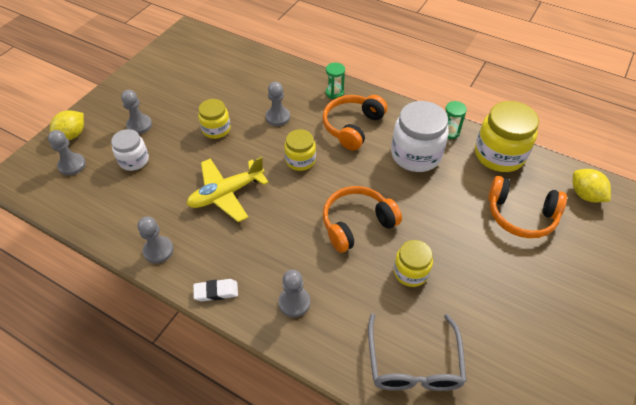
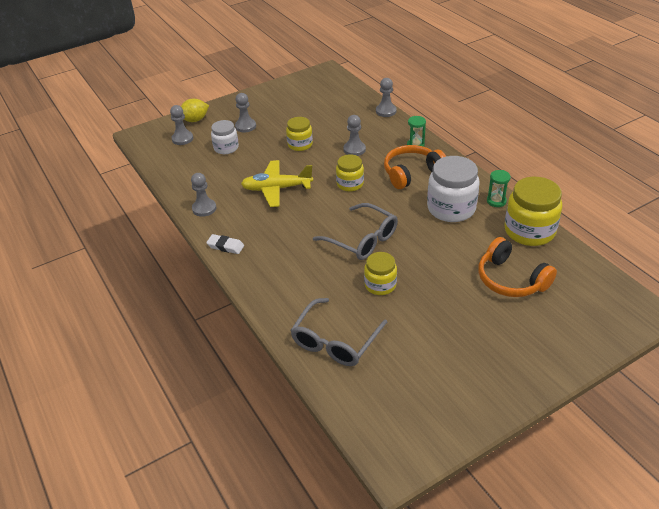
camera: 30 degrees right, 10 degrees down
grey pawn [278,270,310,317] -> grey pawn moved to [376,78,396,117]
orange headphones [323,186,402,253] -> grey glasses [313,203,398,260]
yellow lemon [573,169,611,202] -> none

